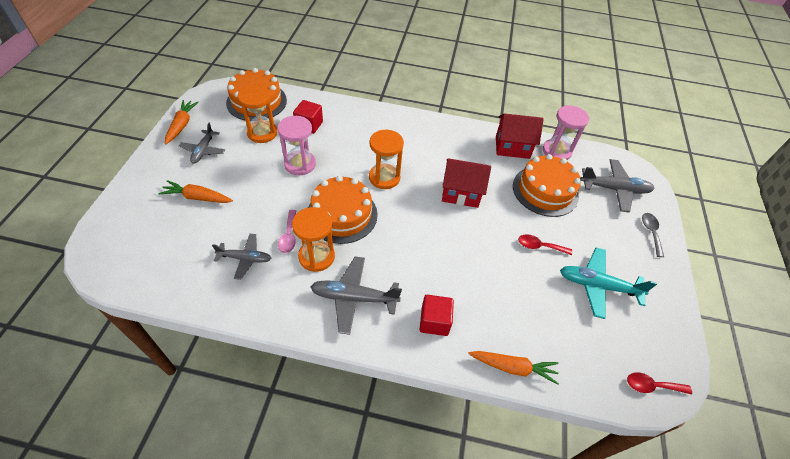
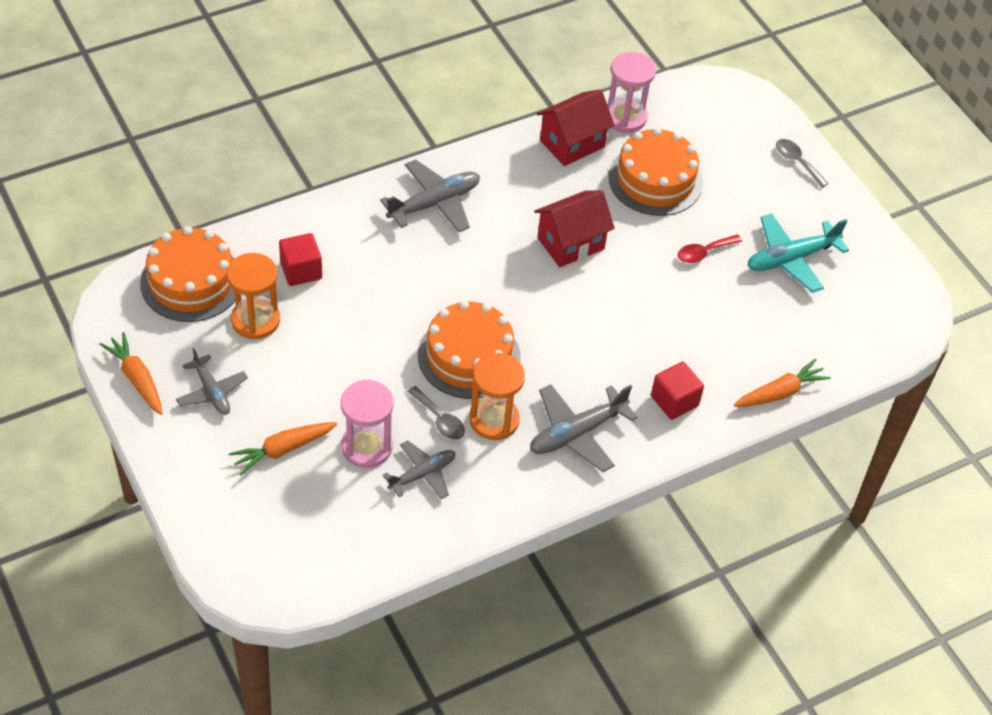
camera: 40 degrees left, 0 degrees up
pink hourglass [278,116,316,175] -> pink hourglass moved to [341,380,394,468]
pink spoon [278,210,296,253] -> grey spoon [408,386,465,440]
orange hourglass [369,130,404,189] -> none
grey plane [581,159,655,213] -> grey plane moved to [380,159,480,233]
red spoon [627,372,692,394] -> none

